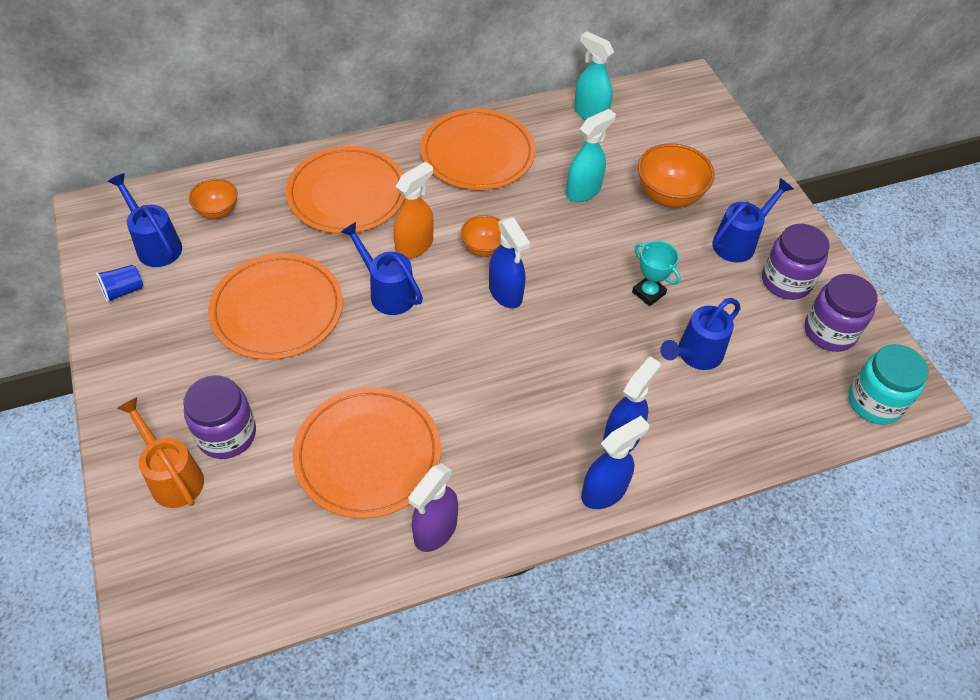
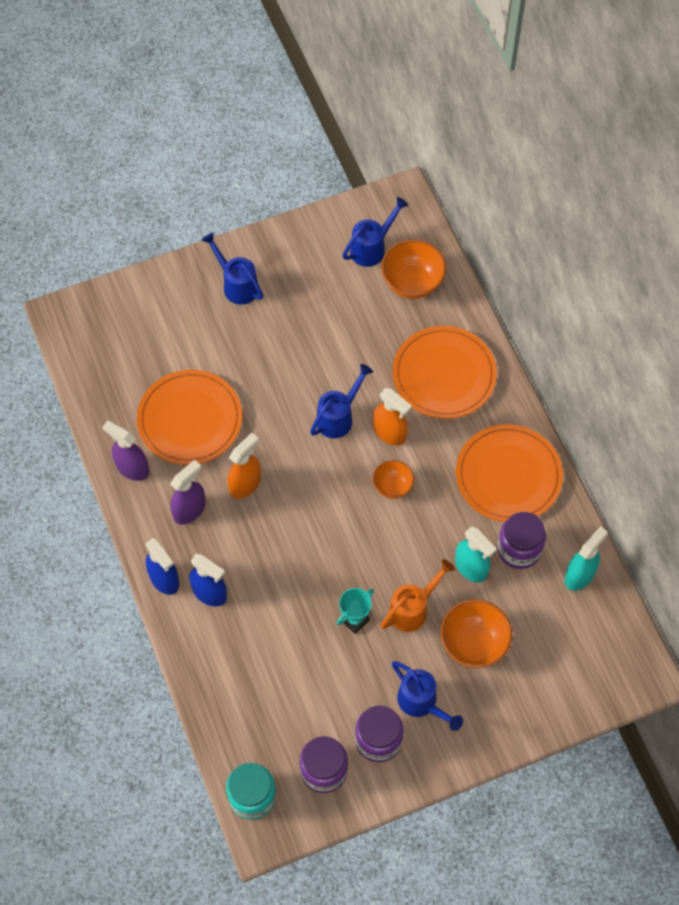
camera: 90 degrees right, 10 degrees up
blue cup [96,265,143,303] -> none
orange watering can [117,397,204,508] -> orange watering can moved to [381,559,455,632]
purple jar [184,375,256,459] -> purple jar moved to [497,512,546,569]
orange bowl [189,179,238,219] -> orange bowl [381,239,446,299], size x1.65
orange plate [208,253,343,360] -> none
blue spray bottle [489,217,530,308] -> none
blue watering can [660,298,741,370] -> blue watering can moved to [201,232,263,305]
none -> purple spray bottle [170,460,206,524]
none -> orange spray bottle [227,433,261,499]

